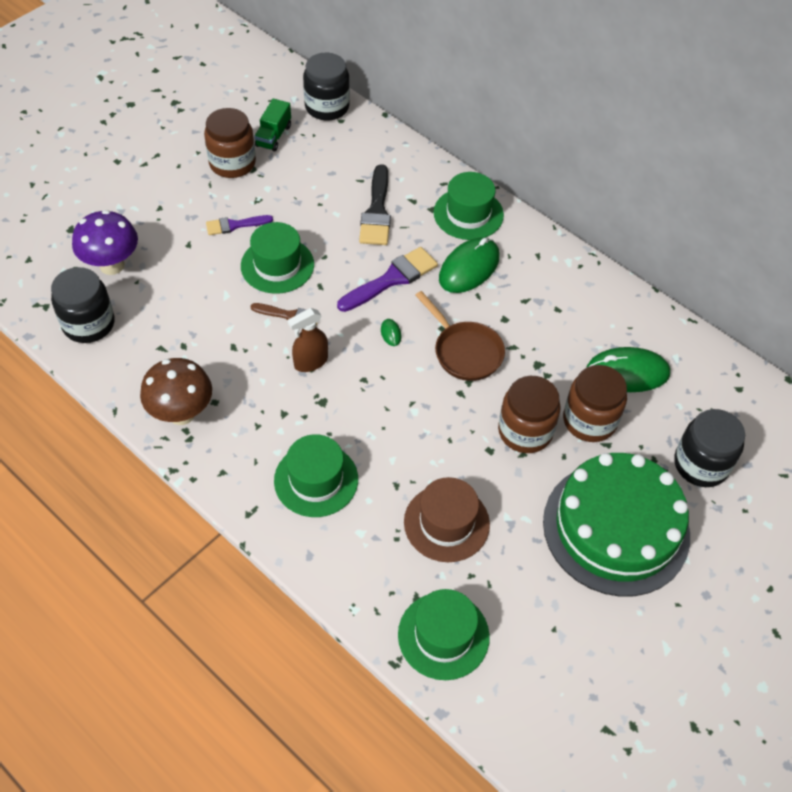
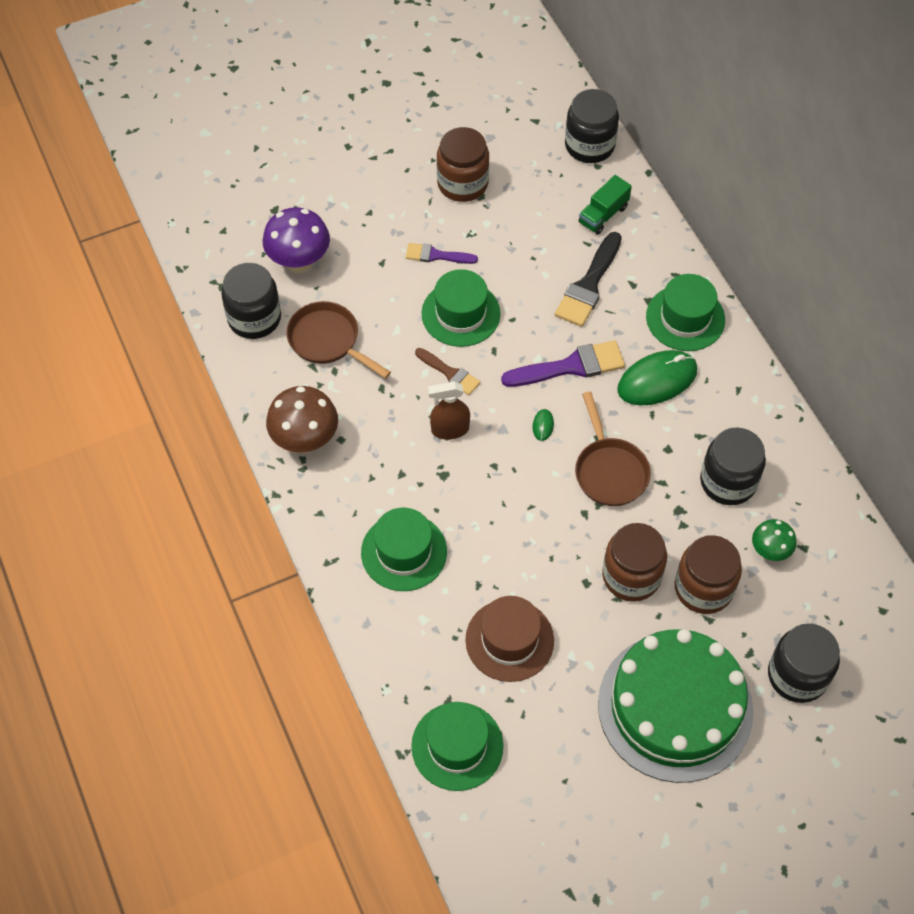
camera: 25 degrees right, 5 degrees up
green truck [254,99,291,151] -> green truck moved to [579,175,632,235]
green mouse [586,347,670,392] -> green mushroom [752,519,797,561]
none -> brown pan [286,301,391,378]
none -> black jar [700,427,766,505]

